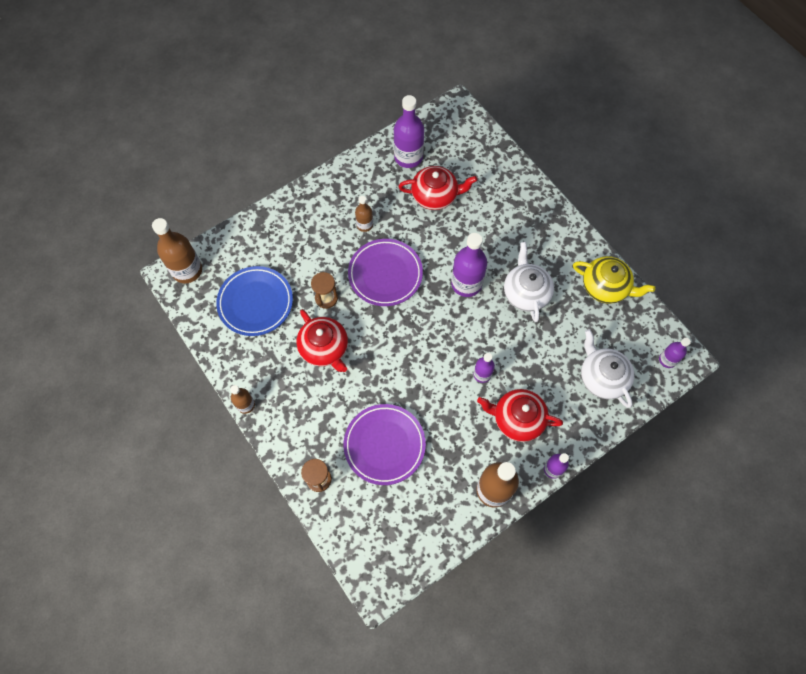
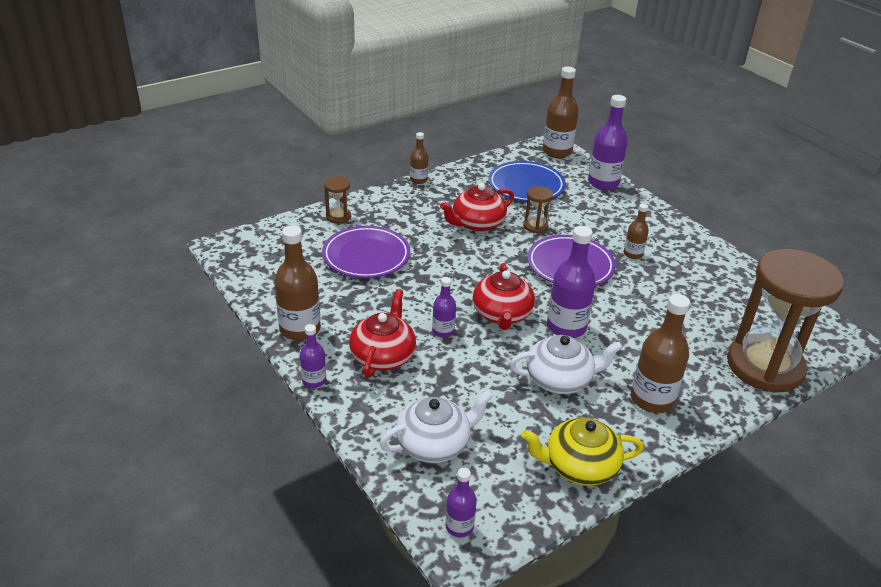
camera: 90 degrees right, 30 degrees down
purple bottle [394,95,424,168] -> purple bottle moved to [588,95,628,190]
red teapot [398,166,477,210] -> red teapot moved to [473,263,535,330]
yellow teapot [573,256,655,304] -> yellow teapot turned 60 degrees clockwise [521,418,644,486]
none -> brown bottle [631,294,690,413]
none -> brown hourglass [727,249,844,392]

